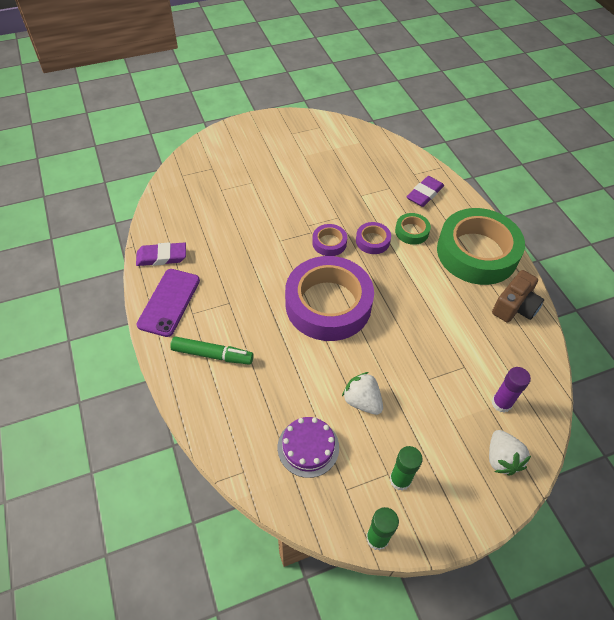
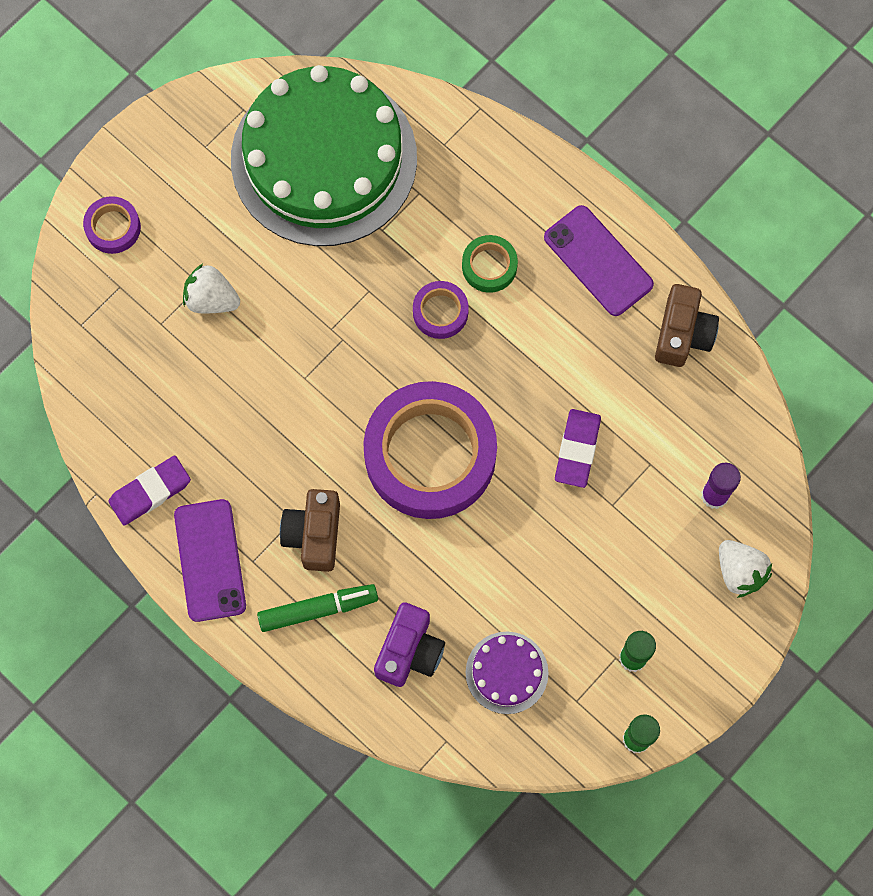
camera: 25 degrees left, 20 degrees up
purple tape [312,224,347,256] -> purple tape moved to [83,196,141,254]
white strawberry [342,372,383,415] -> white strawberry moved to [183,264,240,313]
purple eraser [406,176,444,207] -> purple eraser moved to [555,409,601,488]
green tape [437,208,525,285] -> purple phone [544,205,654,316]
none -> green cake [231,65,417,246]
none -> brown camera [280,489,340,572]
none -> purple camera [374,602,445,687]

